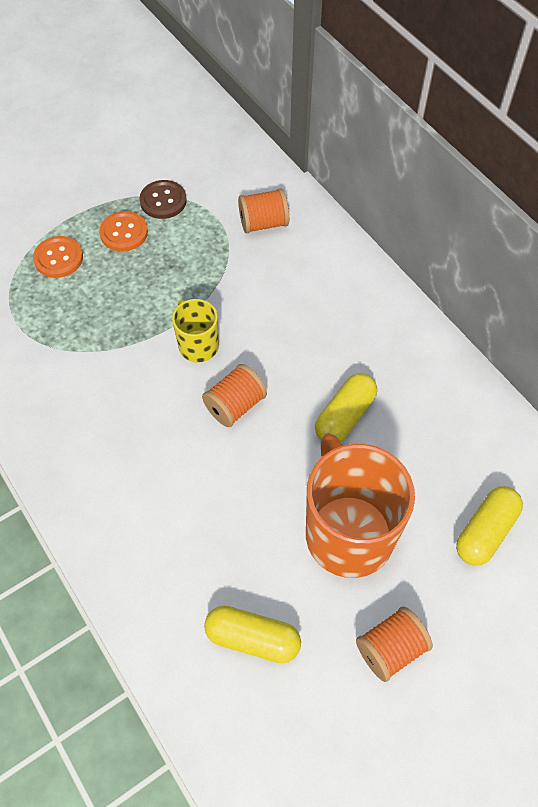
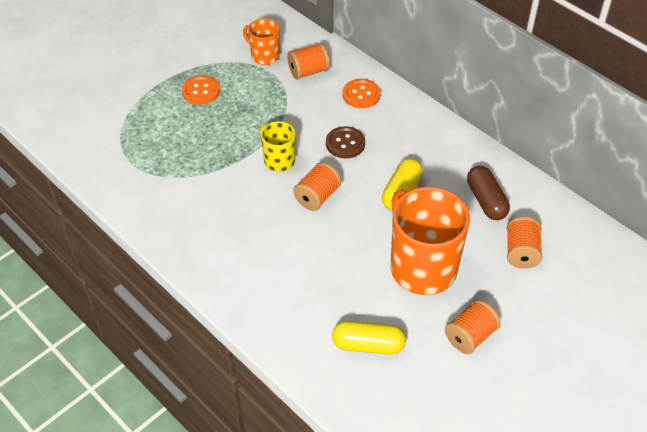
camera: 10 degrees left, 10 degrees down
orange button [33,236,83,278] -> orange button moved to [343,79,381,108]
brown button [140,180,187,219] -> brown button moved to [326,126,365,158]
yellow capsule [456,486,523,566] -> orange spool [507,216,543,269]
none -> orange mug [243,18,280,65]
none -> brown capsule [467,166,510,220]

